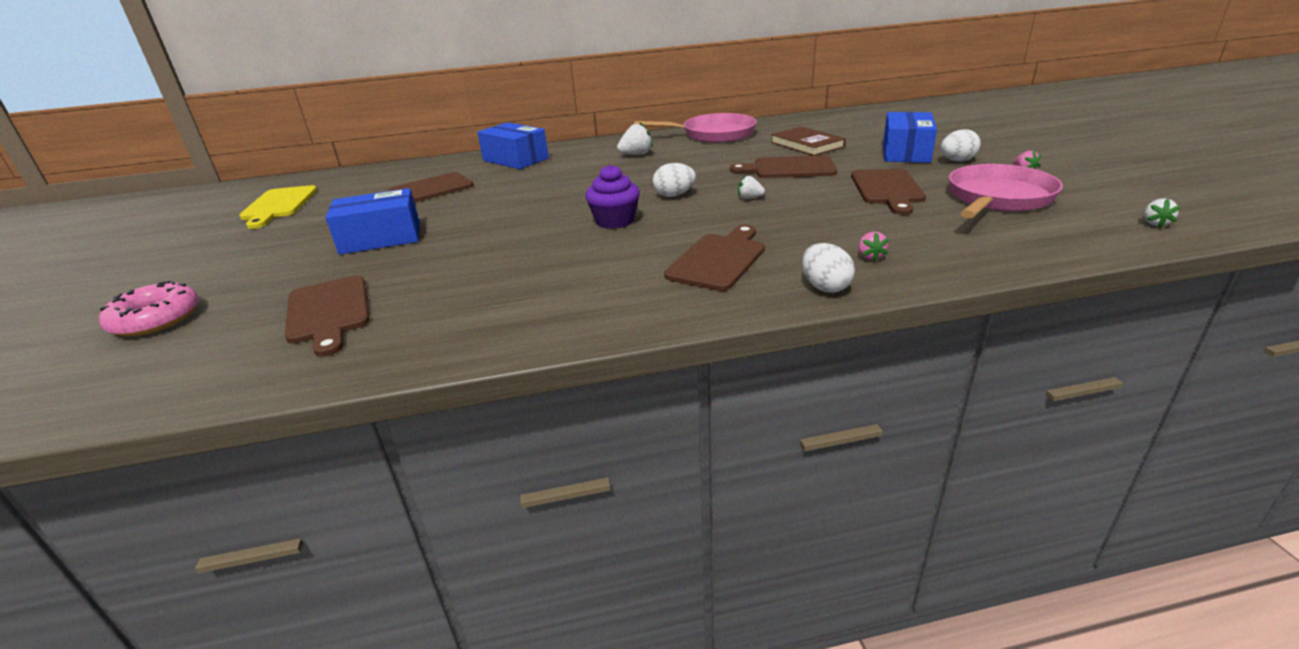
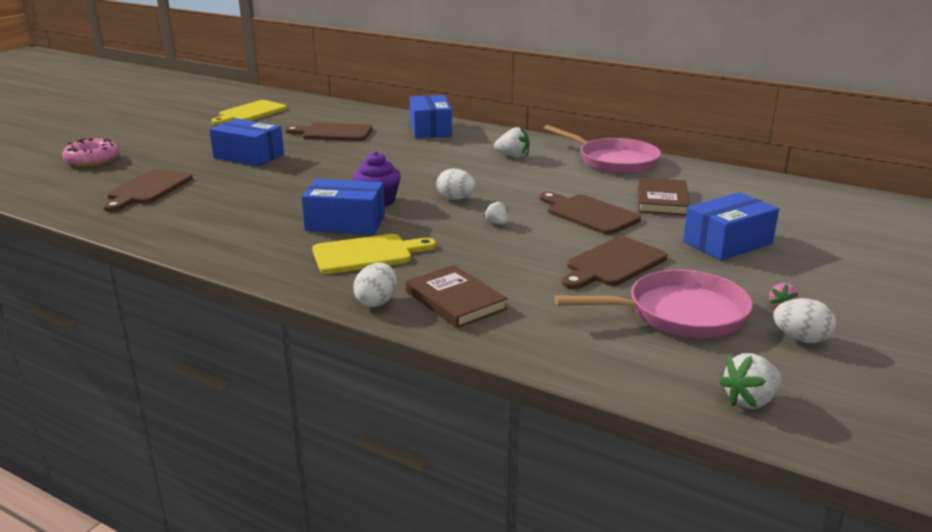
camera: 40 degrees right, 5 degrees down
brown cutting board [664,225,765,291] -> yellow cutting board [312,234,436,274]
pink strawberry [858,231,889,262] -> brown book [406,265,508,328]
white egg [941,129,981,162] -> white egg moved to [773,298,836,343]
white strawberry [1144,198,1181,228] -> white strawberry [719,353,782,409], size x1.64
none -> blue box [302,179,385,235]

